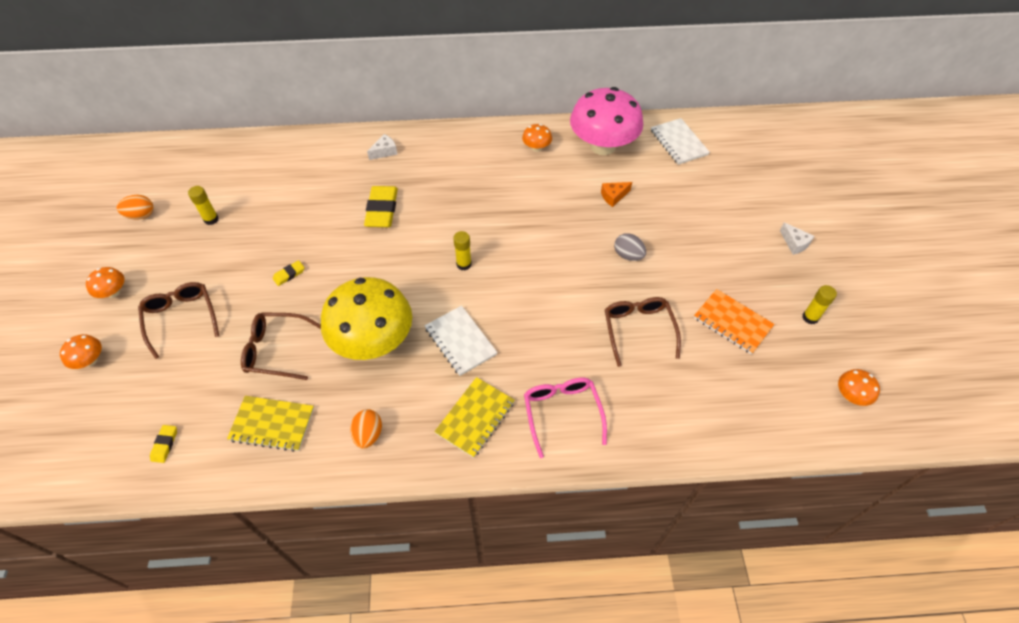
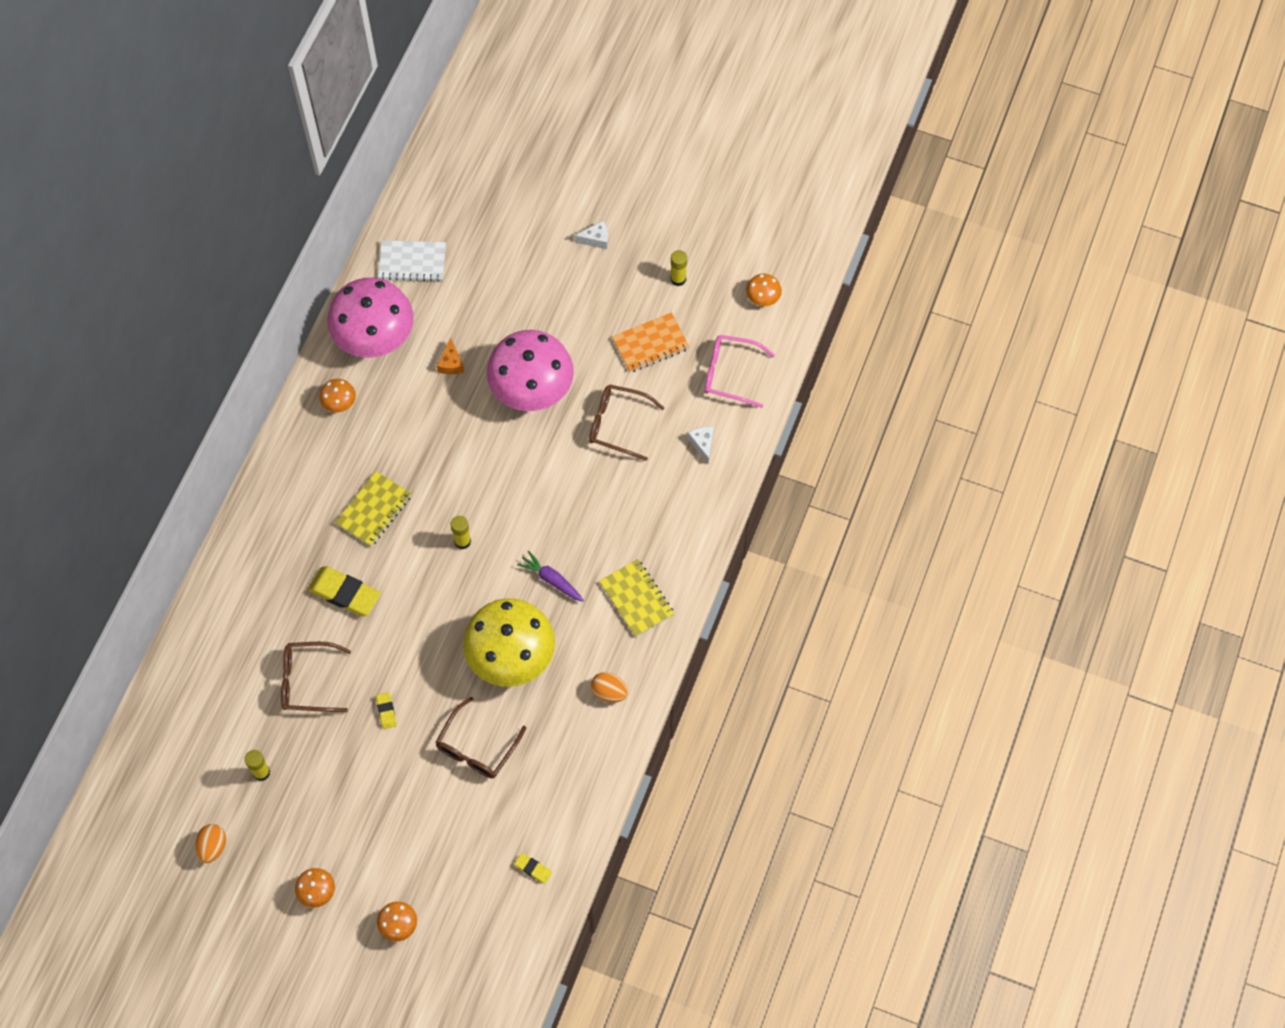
camera: 65 degrees left, 10 degrees up
brown glasses [138,282,219,359] -> brown glasses moved to [281,642,351,712]
yellow notebook [227,396,314,452] -> yellow notebook moved to [335,471,412,547]
white cheese [367,134,398,160] -> white cheese moved to [688,427,714,464]
white notebook [425,305,498,376] -> purple carrot [517,550,584,602]
pink glasses [524,377,607,458] -> pink glasses moved to [705,335,775,408]
grey egg [614,233,646,261] -> pink mushroom [487,330,574,411]

